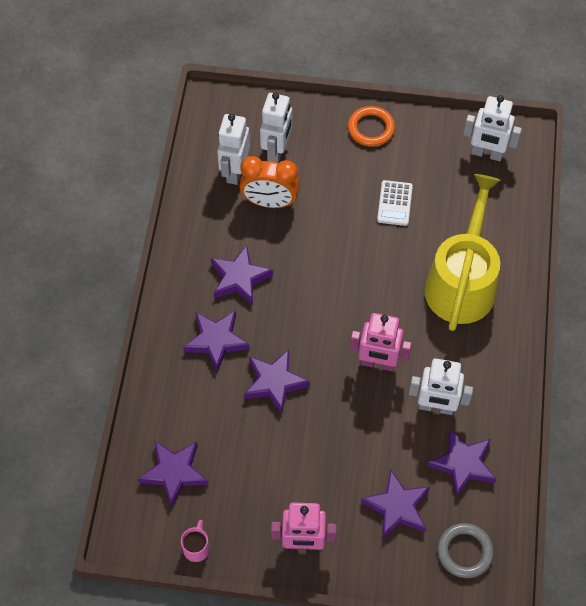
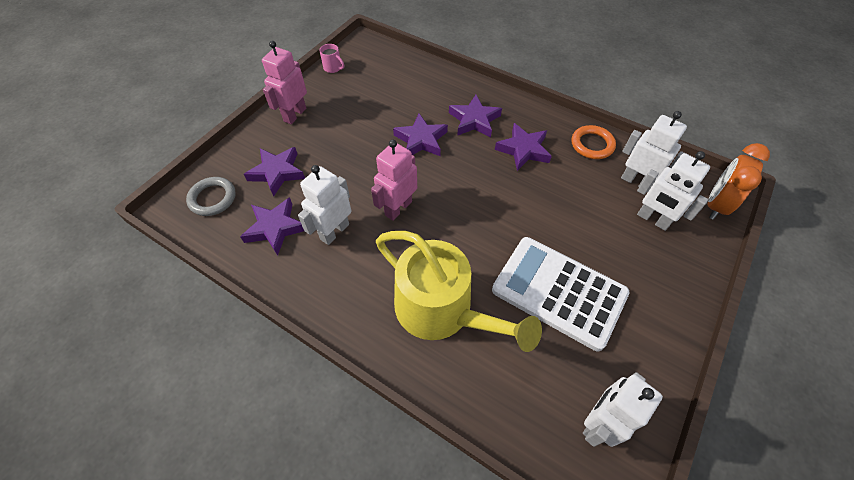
camera: 115 degrees right, 5 degrees down
purple star [138,441,208,507] -> none
orange clock [239,156,300,208] -> orange clock moved to [708,143,770,220]
orange ring [348,106,395,147] -> orange ring moved to [571,125,616,159]
white calculator [377,180,413,226] -> white calculator [492,237,630,351], size x2.20

